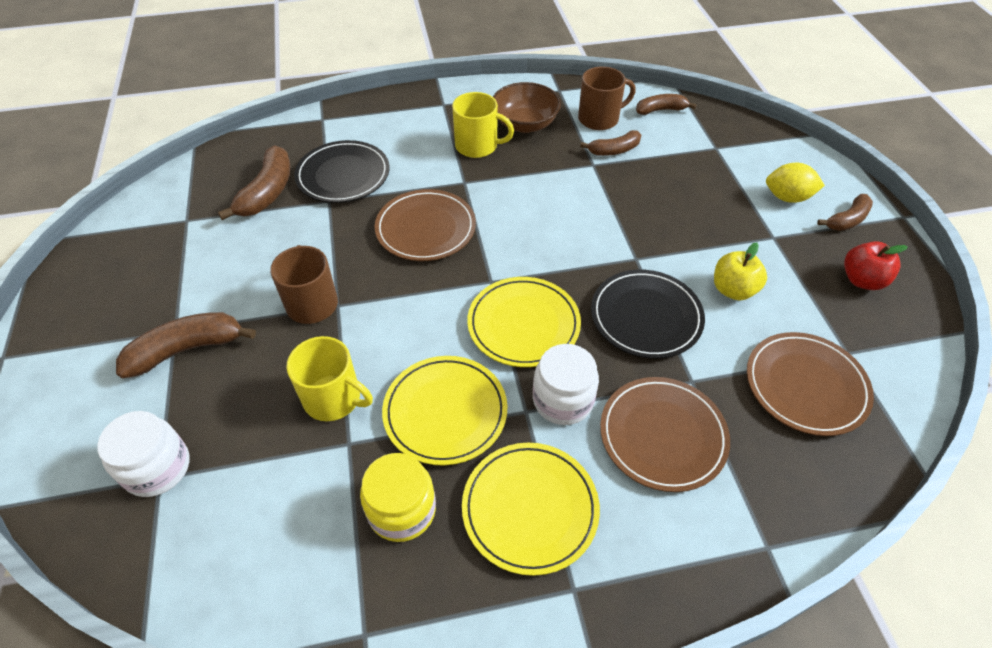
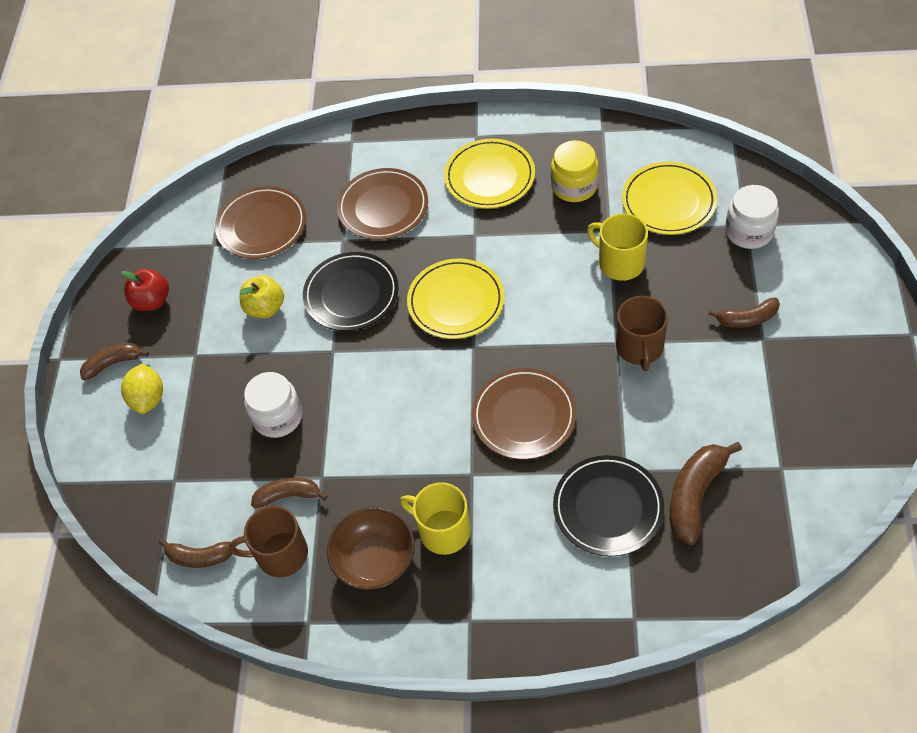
camera: 160 degrees left, 5 degrees up
brown banana [116,312,256,378] -> brown banana [708,297,780,328], size x0.63
yellow plate [382,356,507,466] -> yellow plate moved to [622,162,717,235]
white jar [533,344,599,425] -> white jar moved to [244,372,302,438]
yellow lemon [766,163,825,203] -> yellow lemon turned 60 degrees clockwise [121,364,163,414]

